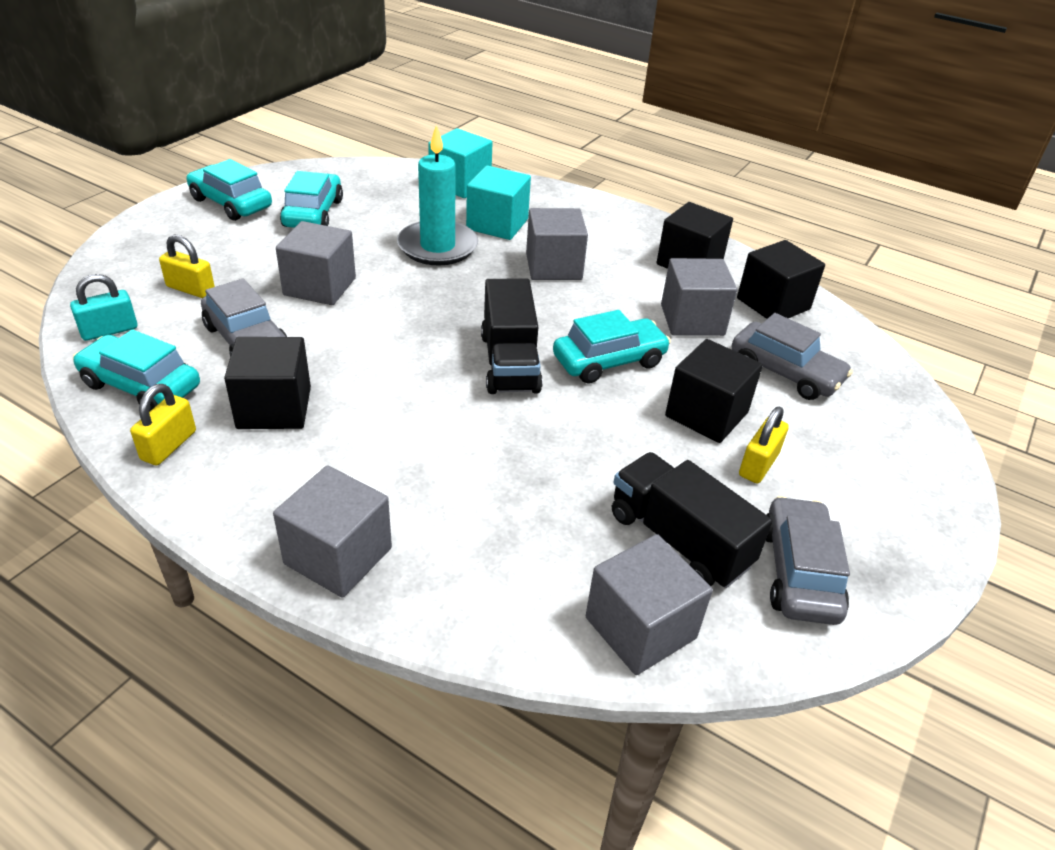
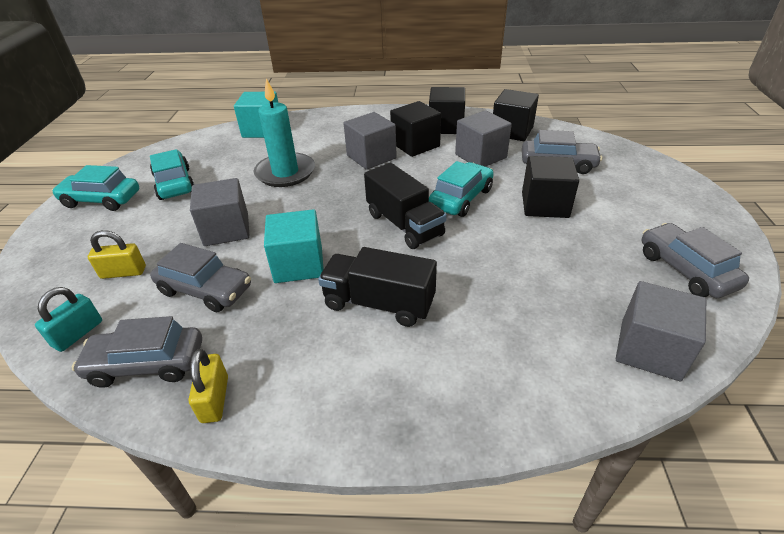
camera: 25 degrees left, 0 degrees up
turquoise car [73,329,200,412] -> grey car [72,316,202,388]
black cube [224,337,311,429] -> black cube moved to [390,101,441,157]
grey cube [273,465,392,598] -> none
turquoise cube [466,165,531,240] -> turquoise cube moved to [264,209,324,283]
black truck [612,452,772,588] -> black truck moved to [318,247,437,327]
yellow padlock [739,407,789,483] -> none

